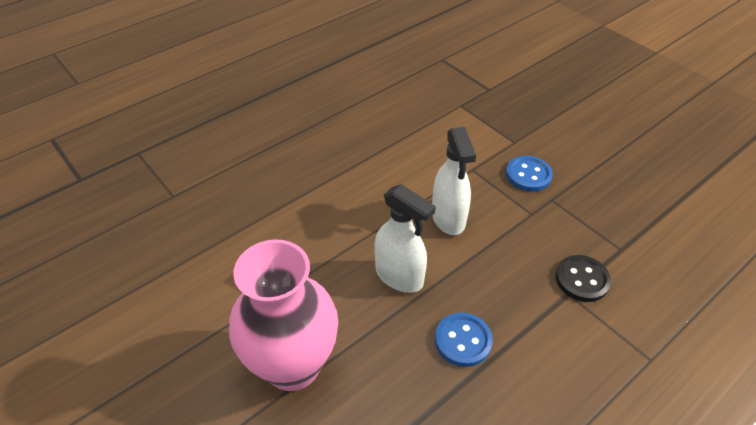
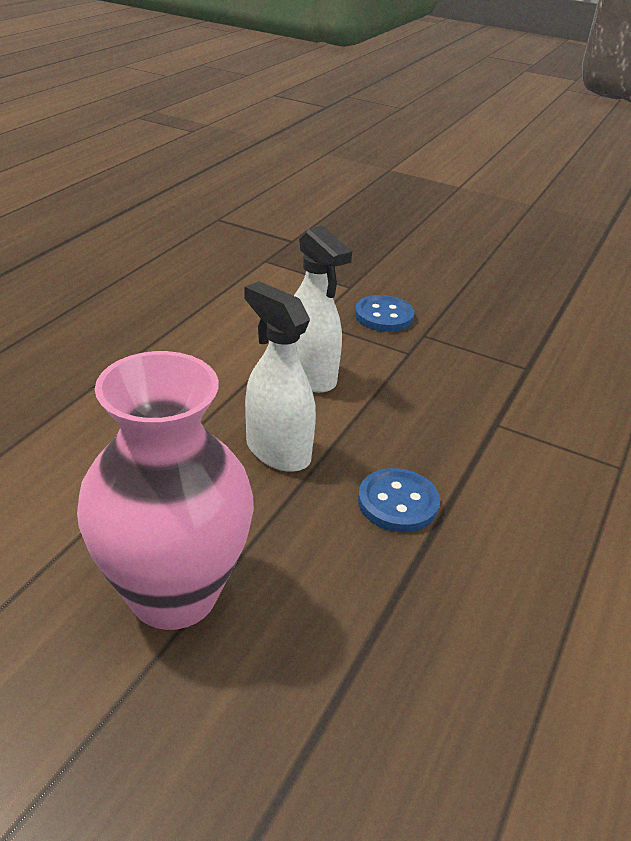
camera: 25 degrees left, 10 degrees down
white spray bottle [374,184,436,293] -> white spray bottle turned 150 degrees counterclockwise [244,281,316,472]
black button [555,255,611,302] -> none

